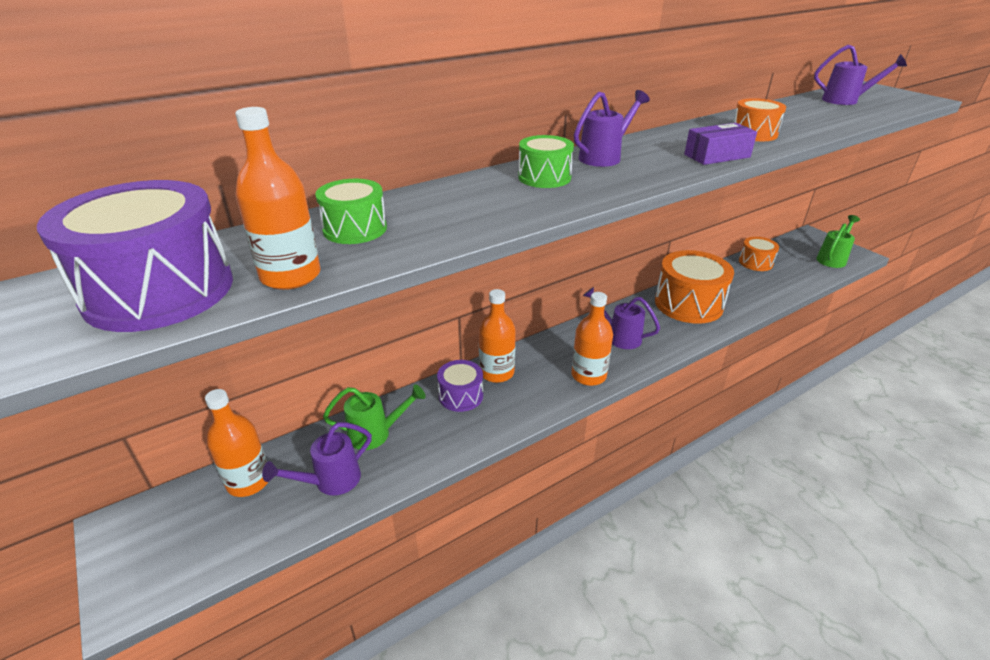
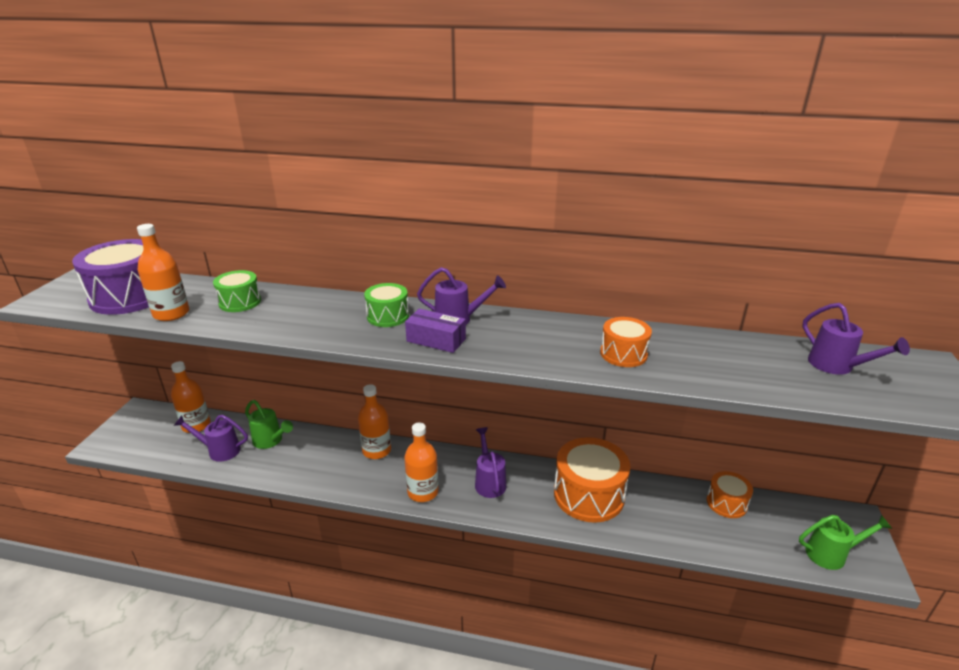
camera: 45 degrees right, 5 degrees down
purple drum [437,360,483,412] -> none
purple box [684,123,757,165] -> purple box moved to [405,309,466,353]

